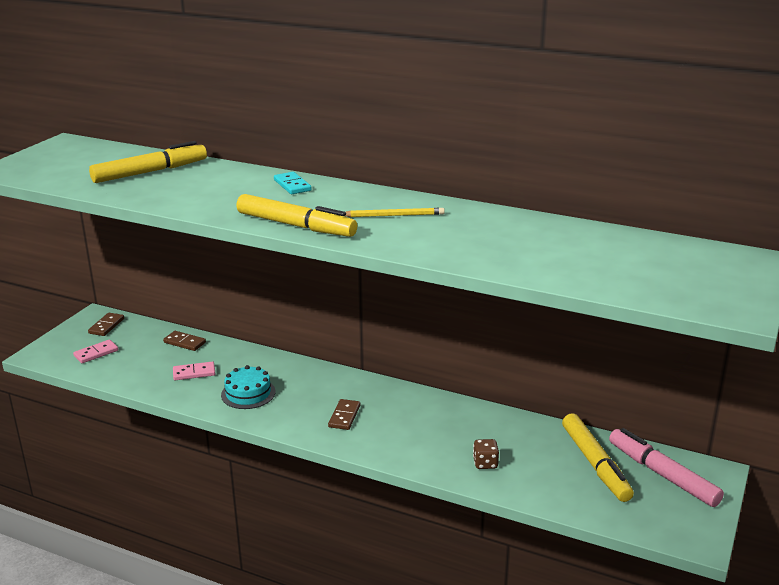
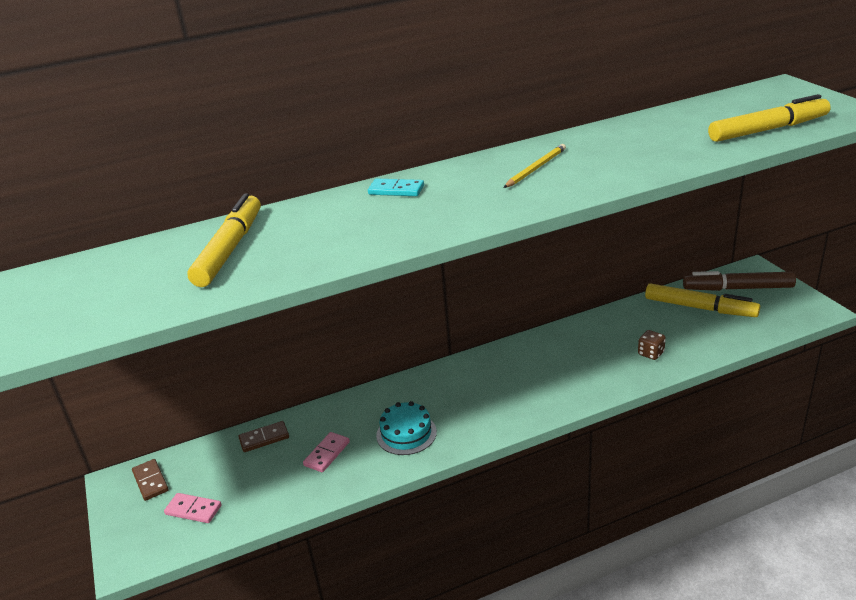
camera: 45 degrees left, 5 degrees up
pink domino [73,340,118,363] -> pink domino turned 75 degrees counterclockwise [164,493,222,523]
yellow marker [236,194,357,237] -> yellow marker moved to [708,94,831,142]
brown domino [328,399,360,430] -> none
pink marker [609,428,724,507] -> brown marker [683,271,796,291]

